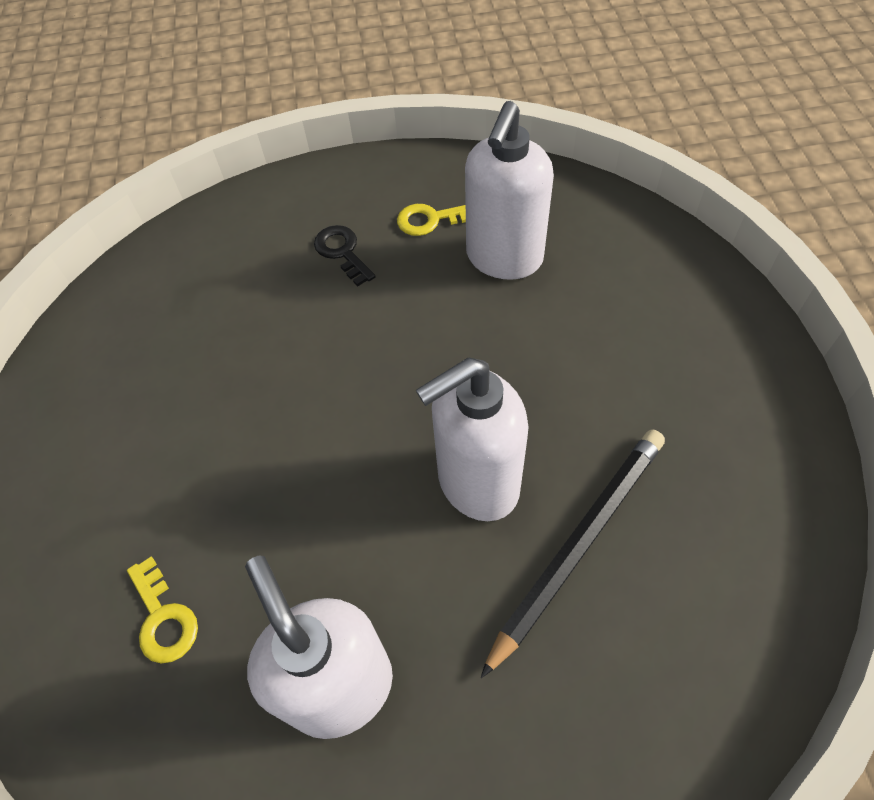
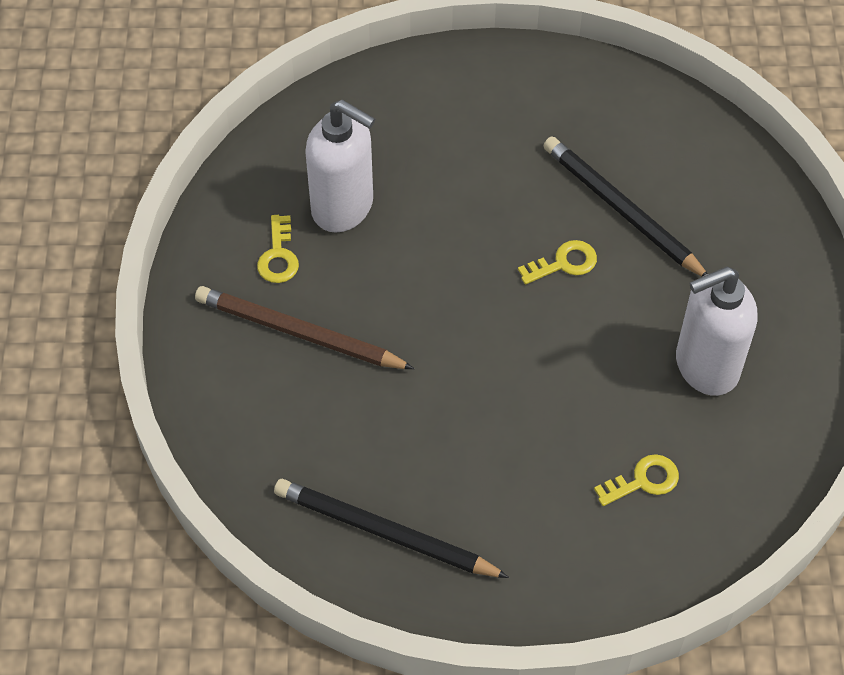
camera: 85 degrees left, 0 degrees up
black key [314,225,376,286] -> brown pencil [195,286,415,369]
white soap dispenser [416,358,528,521] -> yellow key [518,240,597,285]
none -> black pencil [274,479,509,578]

